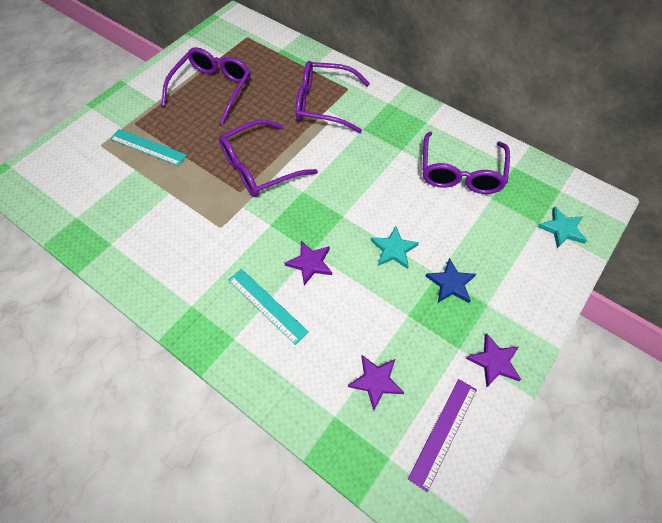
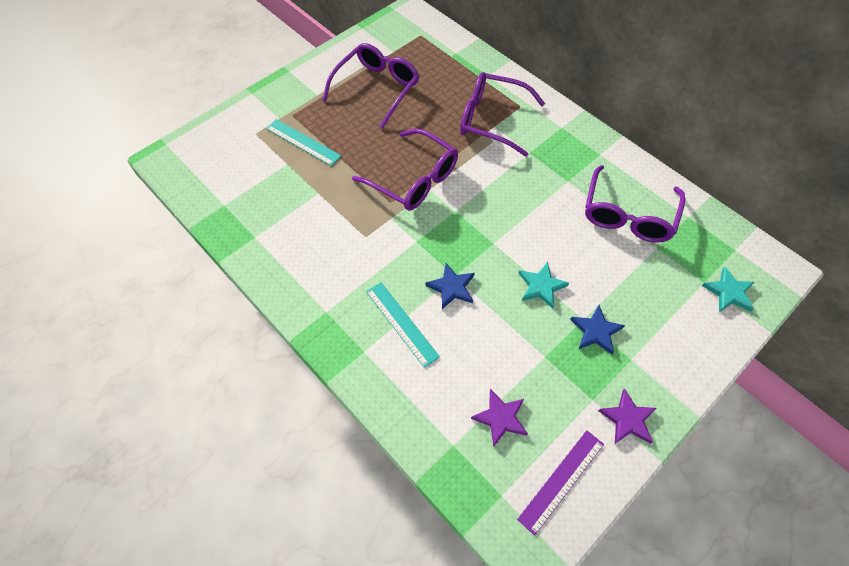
camera: 10 degrees right, 0 degrees up
purple glasses [219,120,318,197] -> purple glasses turned 120 degrees counterclockwise [352,128,458,211]
purple star [285,241,332,285] -> blue star [425,263,475,309]

